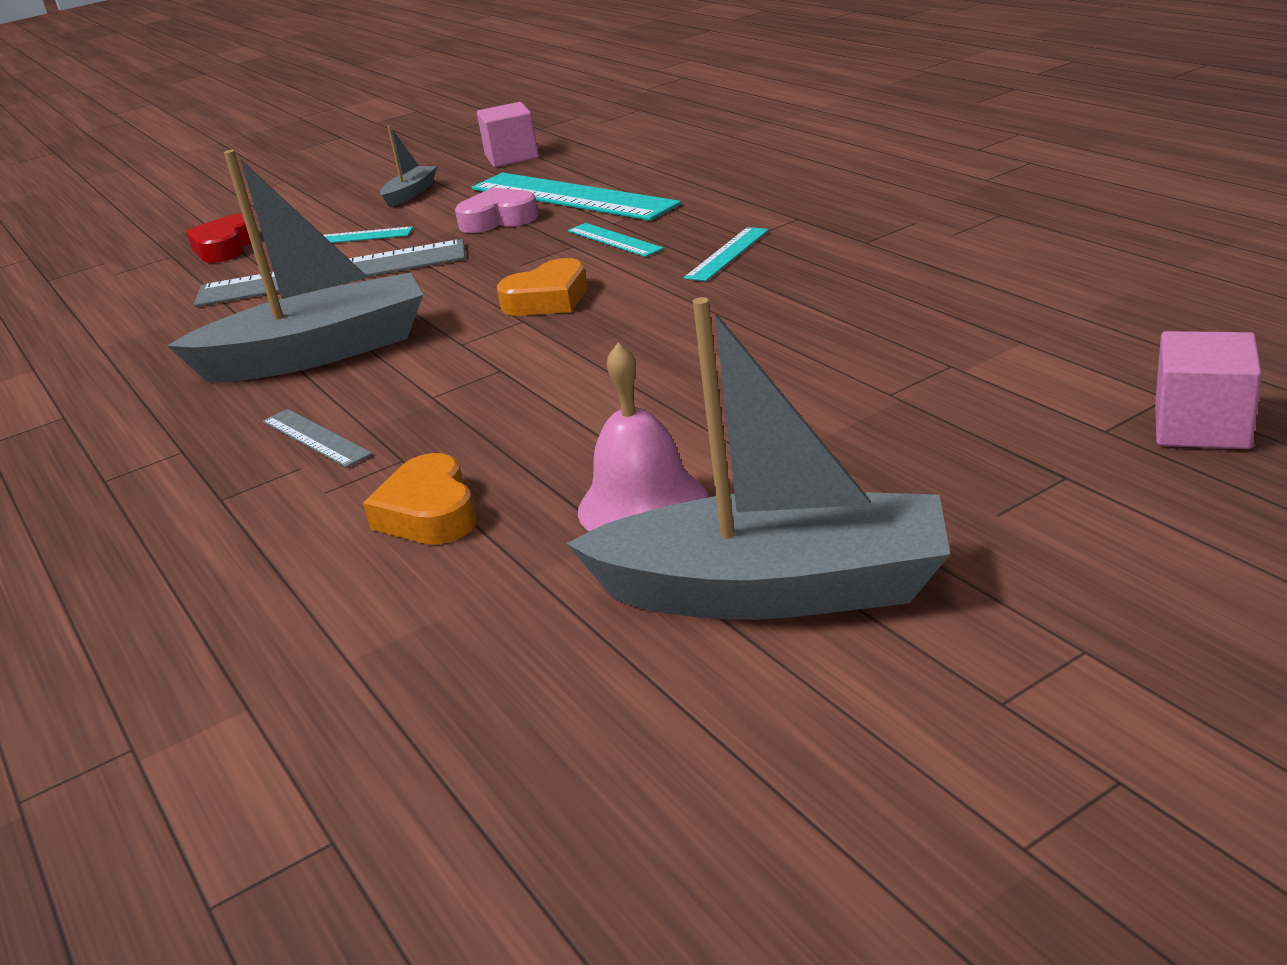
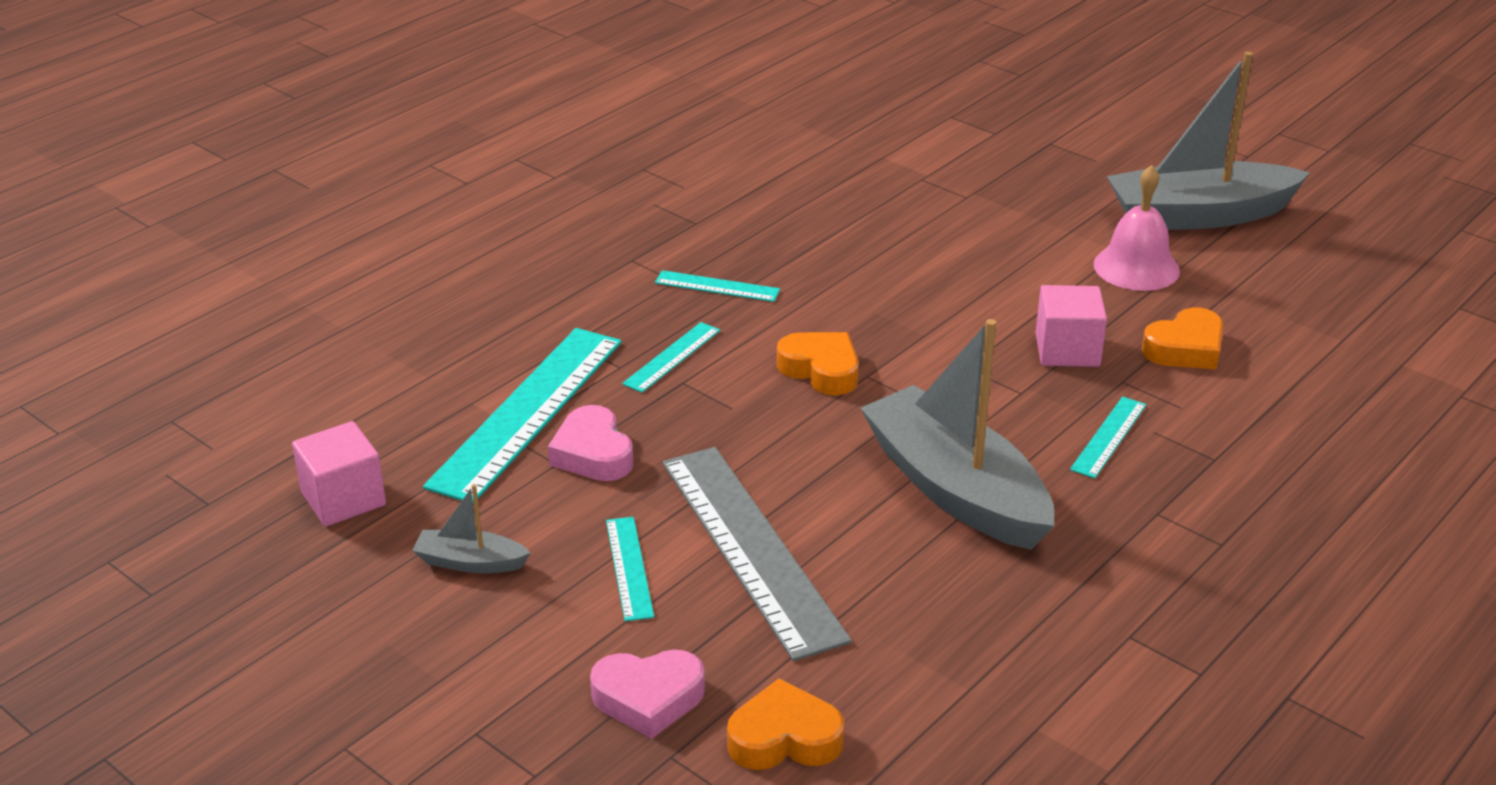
camera: 110 degrees left, 5 degrees up
red heart [186,213,251,263] -> pink heart [590,649,705,739]
grey ruler [263,409,372,468] -> turquoise ruler [1070,397,1146,479]
grey boat [566,297,950,620] -> grey boat turned 90 degrees counterclockwise [1107,52,1310,230]
pink cube [1155,331,1262,449] -> pink cube moved to [1036,285,1107,367]
none -> orange heart [727,678,844,770]

